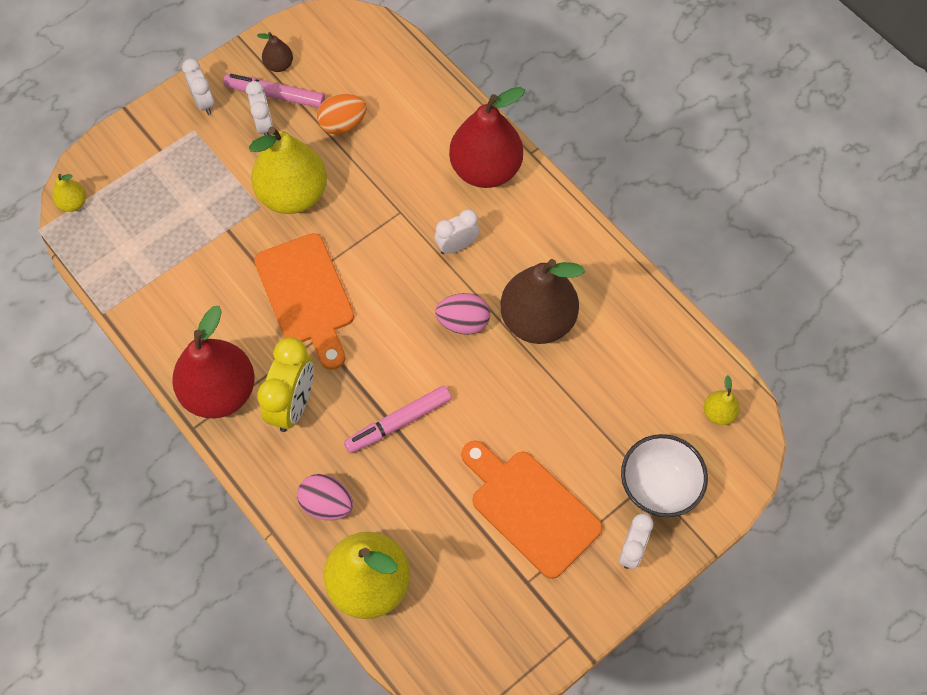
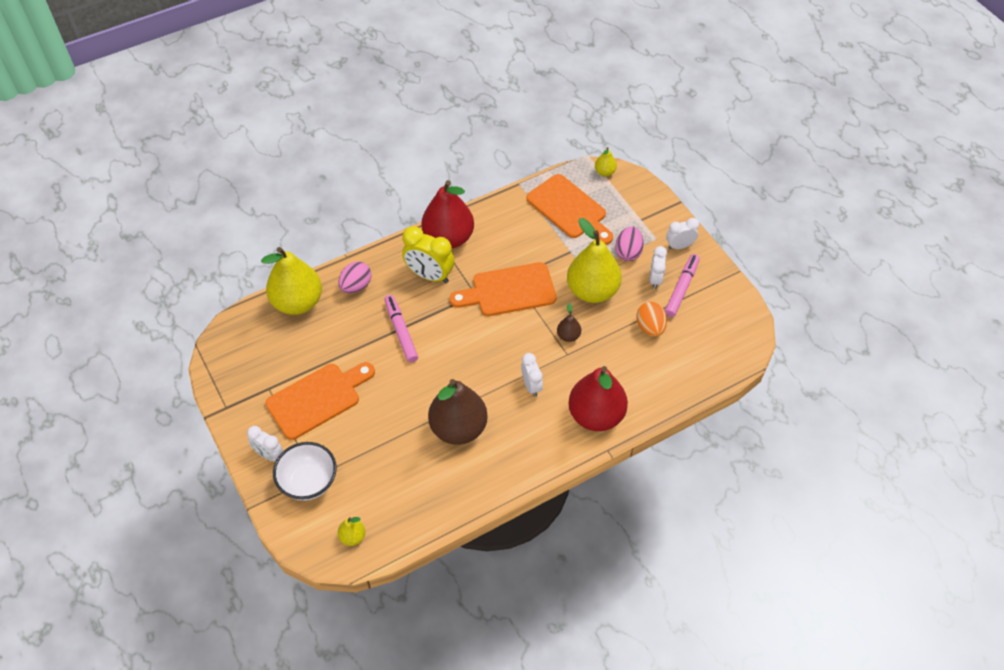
camera: 100 degrees right, 10 degrees down
white clock [246,81,273,136] -> white clock turned 105 degrees clockwise [650,246,667,289]
brown pear [257,32,293,72] -> brown pear moved to [557,303,581,342]
pink egg [435,293,490,335] -> pink egg moved to [615,226,644,261]
none -> orange cutting board [526,174,613,245]

